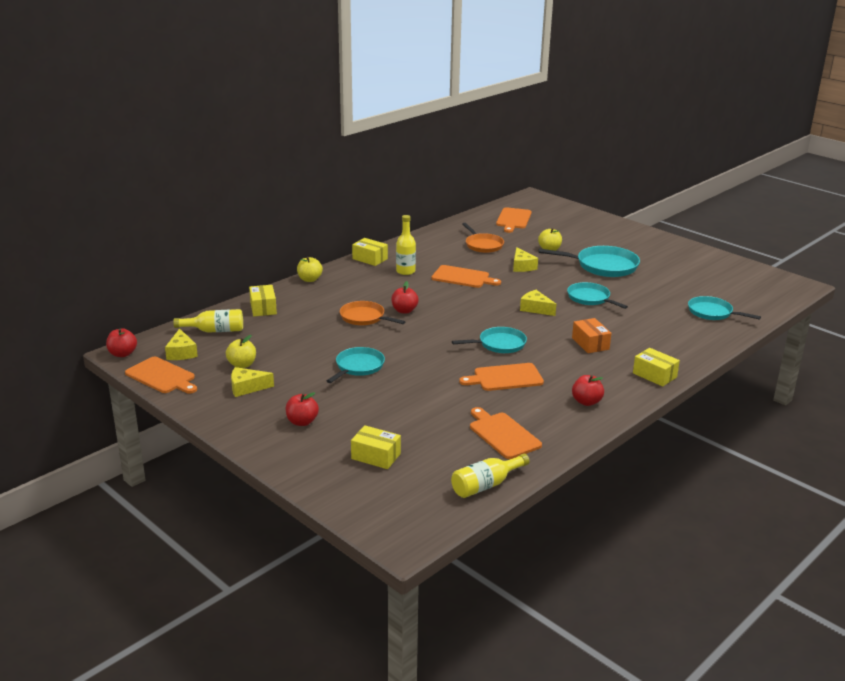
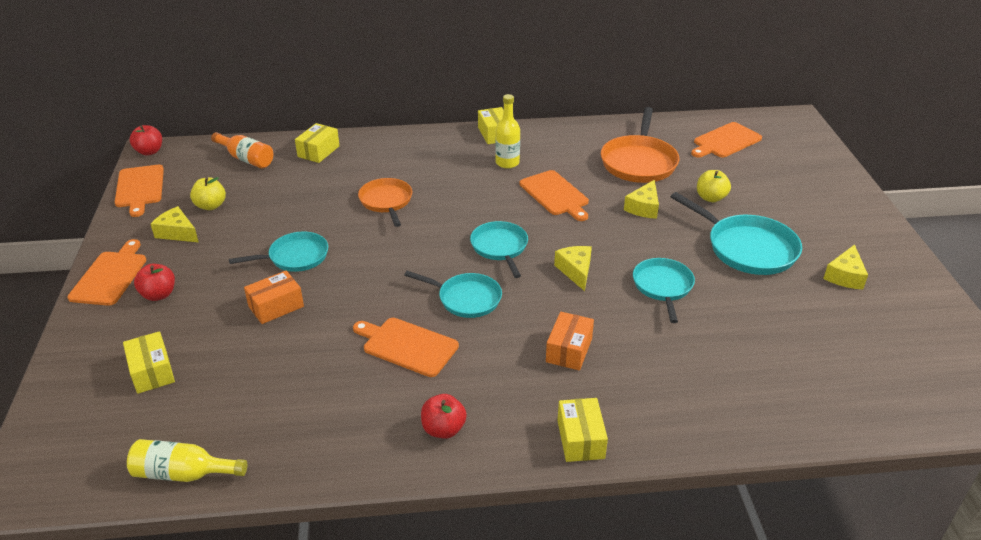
camera: 40 degrees right, 10 degrees up
yellow cheese [165,329,198,360] -> yellow cheese moved to [823,244,868,289]
yellow bottle [173,309,243,333] -> orange bottle [211,132,273,168]
yellow apple [297,257,323,282] -> none
red apple [391,281,419,314] -> none
orange pan [462,223,504,253] -> orange pan [601,107,679,183], size x1.52
orange cutting board [470,407,542,459] -> orange cutting board moved to [67,239,146,306]
turquoise pan [688,296,761,320] -> turquoise pan moved to [470,221,528,278]
none -> orange box [244,271,304,324]

